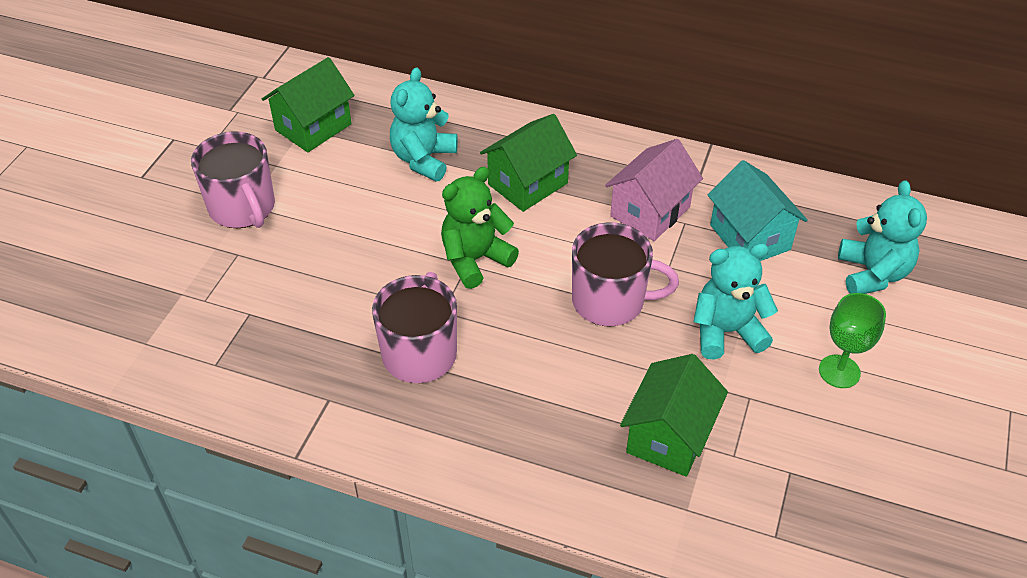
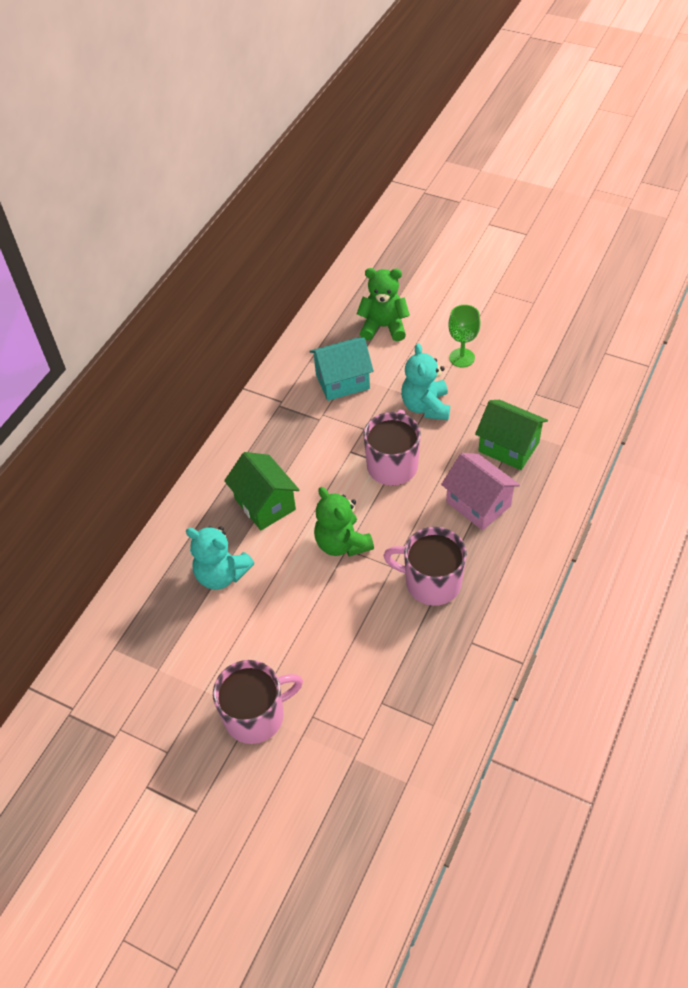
camera: 80 degrees left, 5 degrees up
green house [262,57,355,152] -> none
pink house [605,139,703,241] -> pink house moved to [441,453,520,530]
turquoise teddy bear [838,180,927,294] -> green teddy bear [357,268,410,341]

